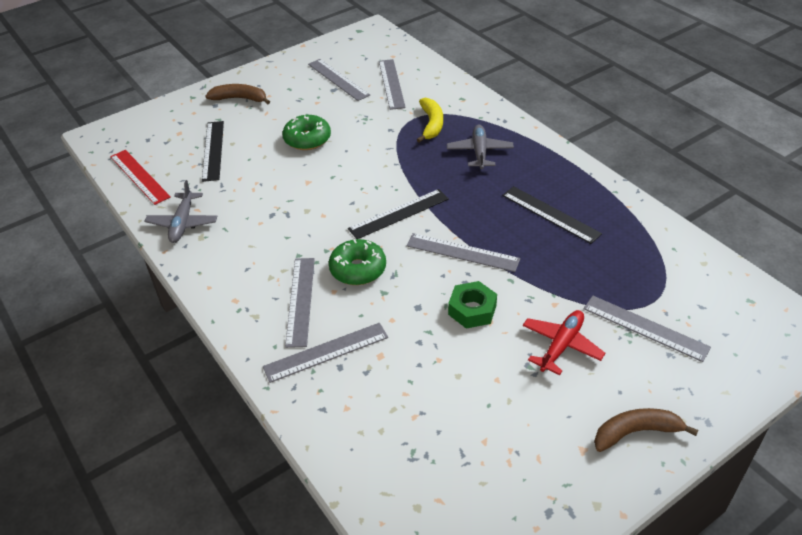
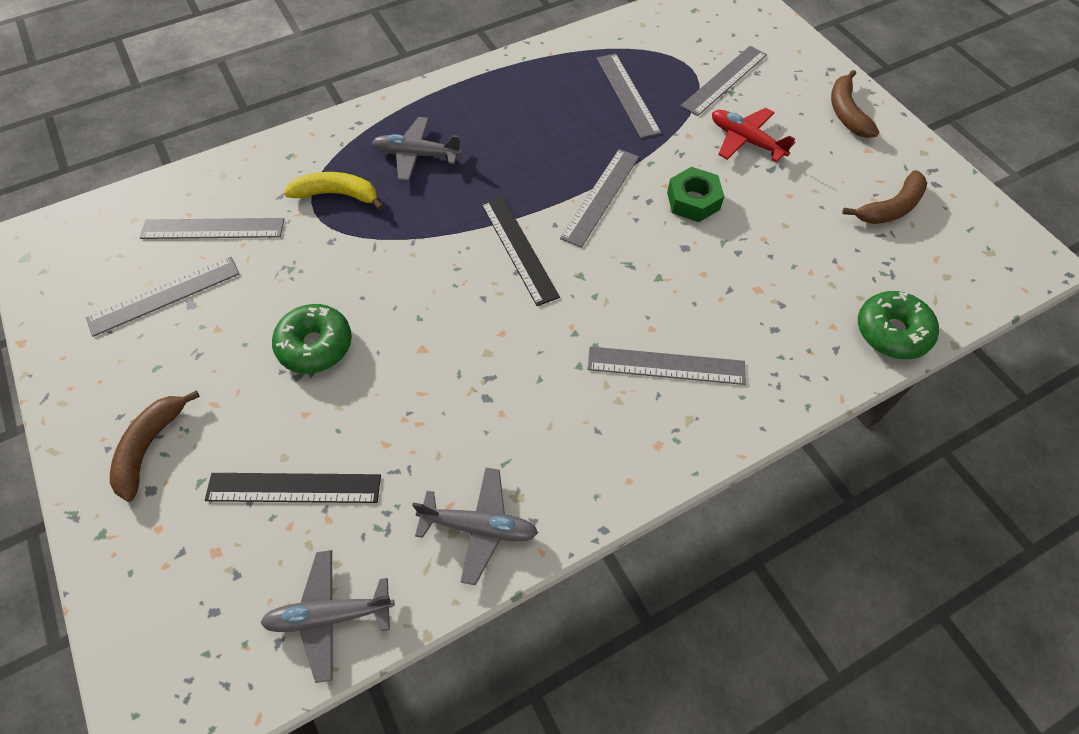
camera: 85 degrees left, 15 degrees up
red ruler [110,150,171,205] -> grey plane [260,550,395,683]
grey ruler [263,323,388,383] -> grey ruler moved to [597,54,661,138]
green donut [329,239,386,285] -> green donut moved to [858,291,939,359]
black ruler [502,186,602,244] -> none
none -> brown banana [842,170,927,224]

